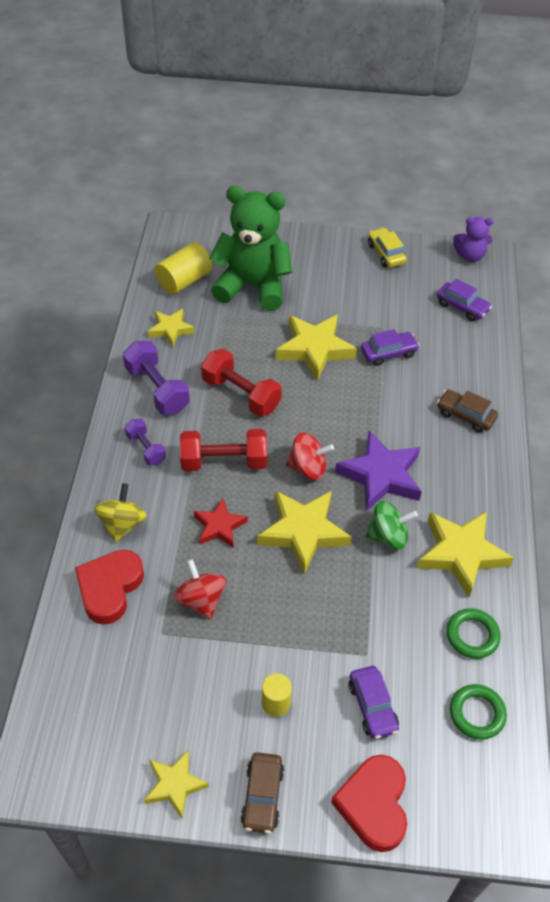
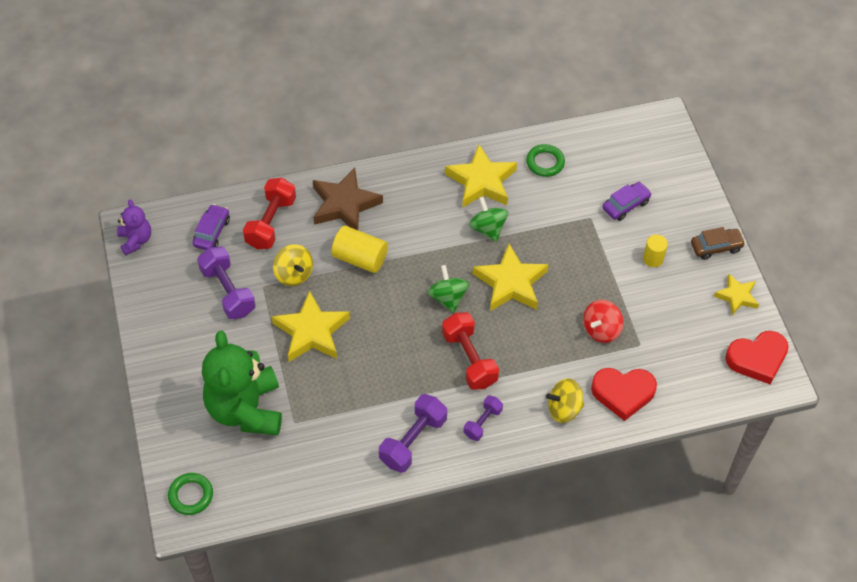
camera: 110 degrees left, 5 degrees up
yellow star [148,309,195,347] -> none
yellow cylinder [155,242,212,294] -> yellow cylinder moved to [331,226,388,273]
red star [194,499,248,547] -> none
red dumbbell [201,349,282,417] -> red dumbbell moved to [243,178,296,249]
red spinning top [286,432,334,480] -> green spinning top [427,265,469,313]
red heart [331,755,407,852] -> red heart moved to [725,331,789,384]
purple star [335,431,422,512] -> none
purple car [361,329,420,366] -> yellow spinning top [273,244,313,286]
yellow car [368,228,407,267] -> none
brown car [437,390,498,433] -> brown star [313,168,383,230]
green ring [450,684,507,740] -> green ring moved to [168,473,213,515]
none -> purple dumbbell [197,247,256,319]

